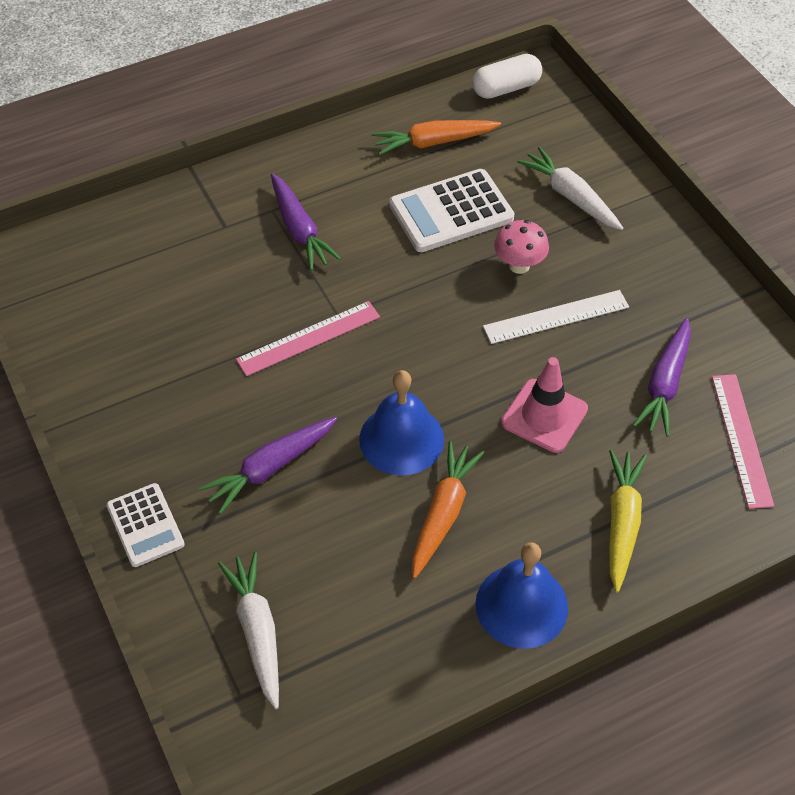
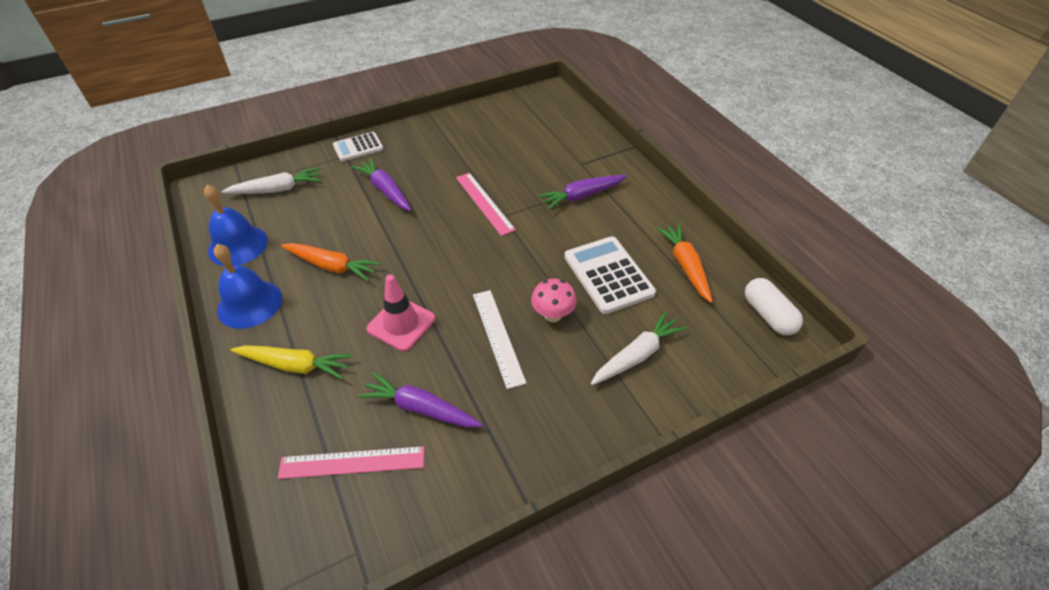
camera: 90 degrees right, 5 degrees down
blue bell [359,370,444,476] -> blue bell moved to [204,185,268,266]

